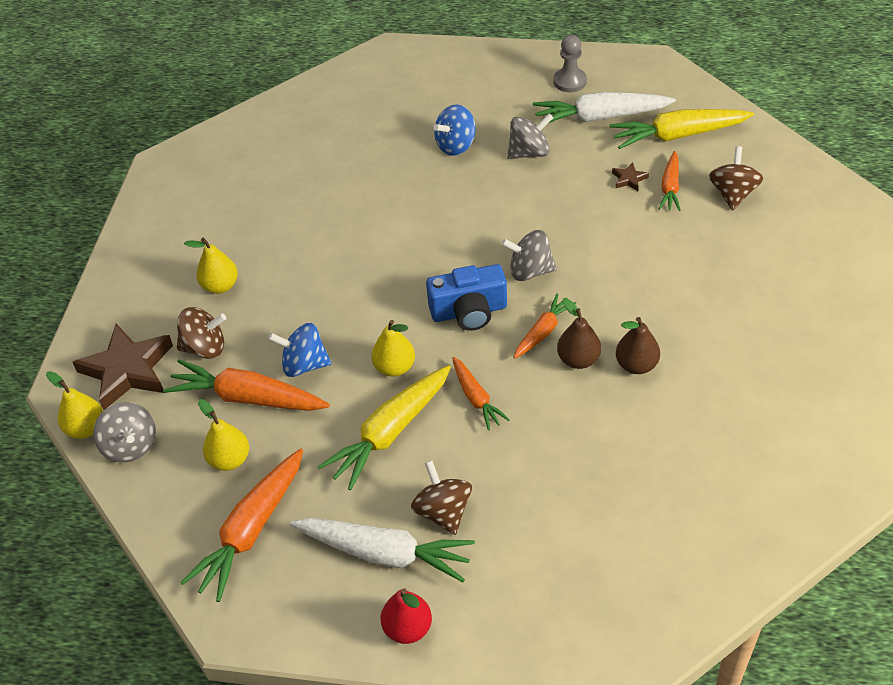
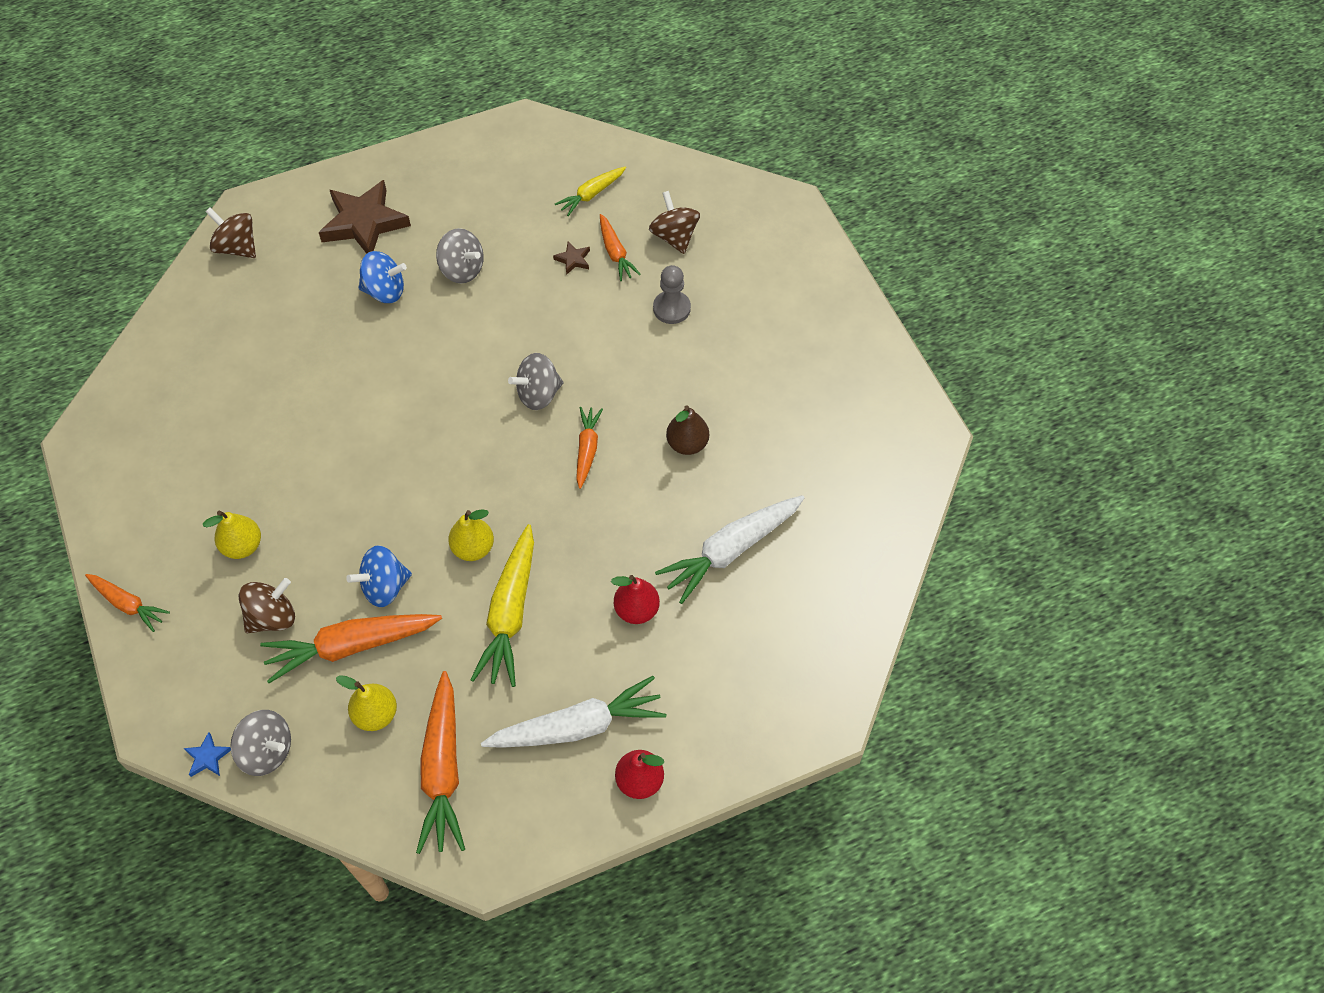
camera: 35 degrees left, 10 degrees up
yellow pear [46,371,103,439] -> blue star [184,732,231,777]
brown star [73,324,173,410] -> brown star moved to [319,180,411,254]
brown spinning top [411,460,472,535] -> brown spinning top moved to [205,207,256,258]
blue camera [426,264,507,331] -> none
blue spinning top [433,105,475,156] -> blue spinning top turned 105 degrees counterclockwise [358,251,407,303]
orange carrot [452,357,510,430] -> orange carrot moved to [85,574,170,632]
grey spinning top [507,113,553,159] -> grey spinning top turned 90 degrees clockwise [436,228,484,284]
white carrot [533,92,676,125] -> white carrot moved to [655,495,805,604]
grey pawn [553,35,587,92] -> grey pawn moved to [653,265,691,324]
brown pear [557,298,601,369] -> none
yellow carrot [609,109,754,149] -> yellow carrot [555,167,626,216], size x0.57
none -> red pear [611,575,660,624]

